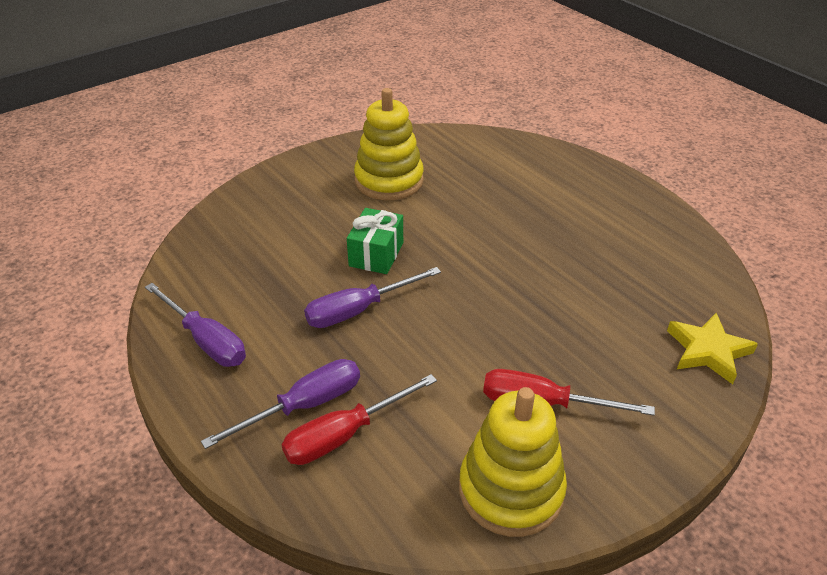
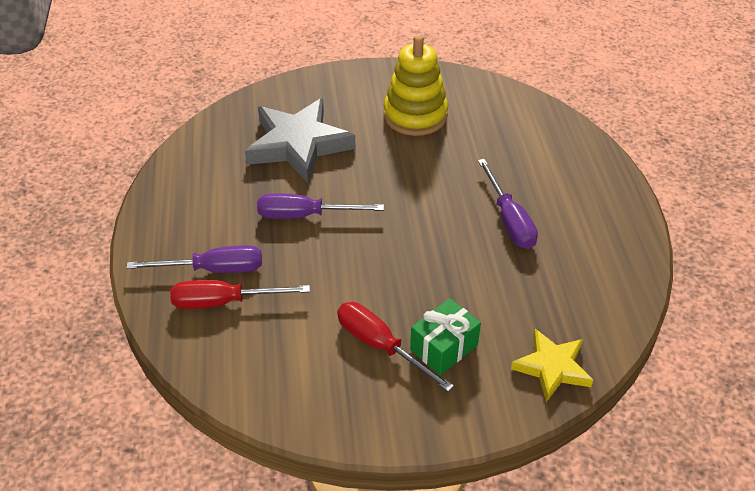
camera: 30 degrees right, 5 degrees up
purple screwdriver [145,283,246,367] -> purple screwdriver moved to [478,159,538,249]
green gift [347,208,403,274] -> green gift moved to [410,298,481,375]
yellow stacking toy [459,387,567,537] -> none
none -> grey star [245,98,356,183]

